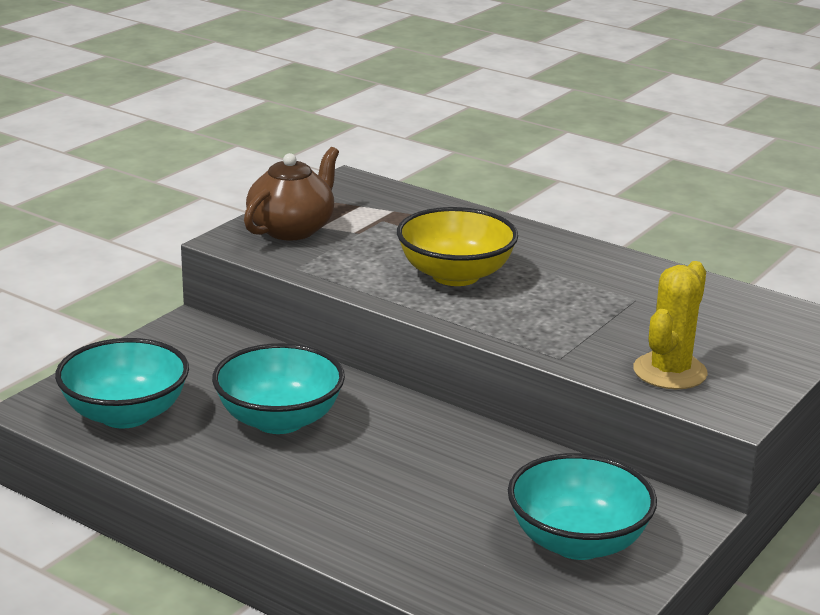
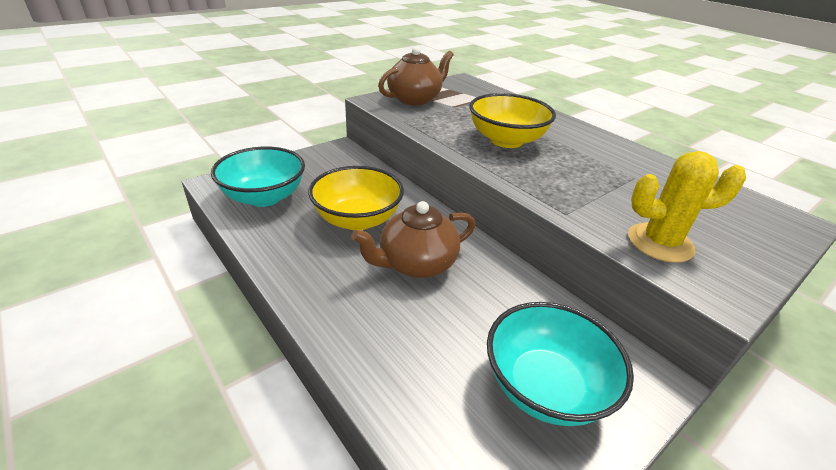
camera: 15 degrees right, 10 degrees up
turquoise bowl [212,343,345,434] -> yellow bowl [308,166,404,230]
yellow cactus [633,261,708,389] -> yellow cactus turned 45 degrees clockwise [628,151,746,263]
none -> brown teapot [351,201,475,278]

